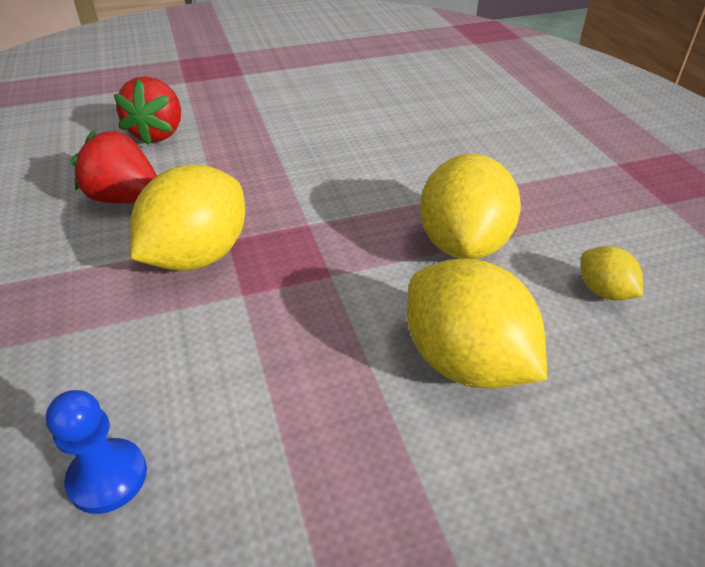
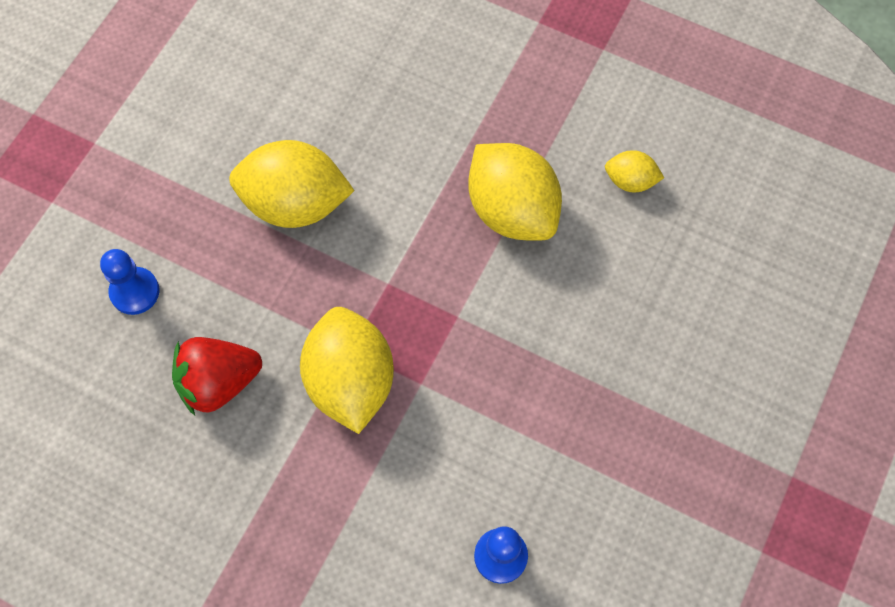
camera: 45 degrees left, 25 degrees up
red strawberry [113,76,181,145] -> blue pawn [100,249,159,315]
yellow lemon [407,258,547,388] -> yellow lemon moved to [229,140,355,228]

